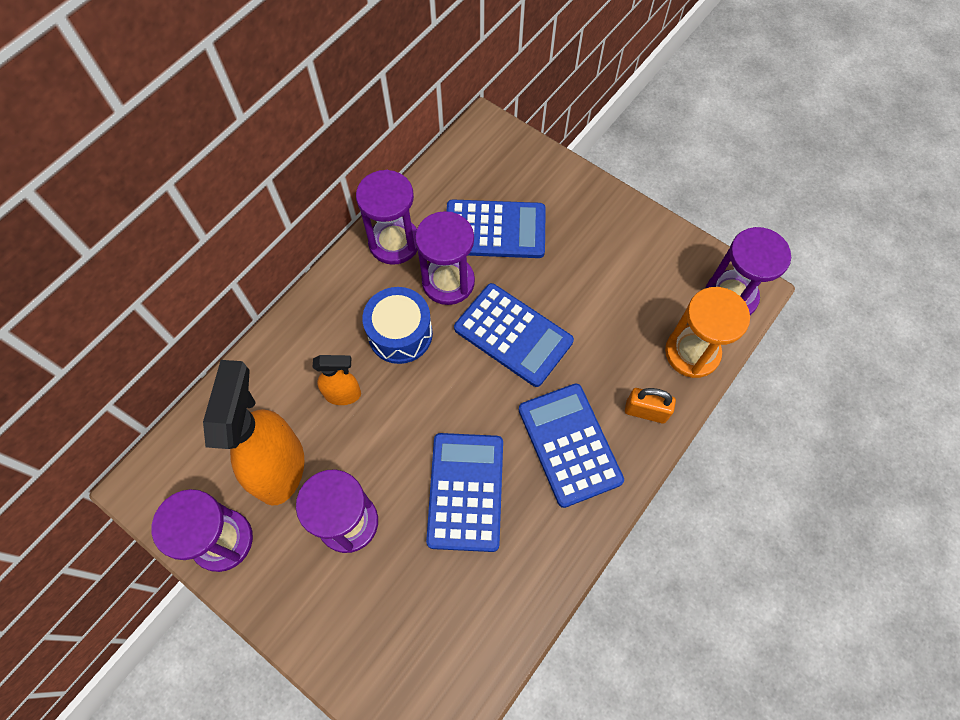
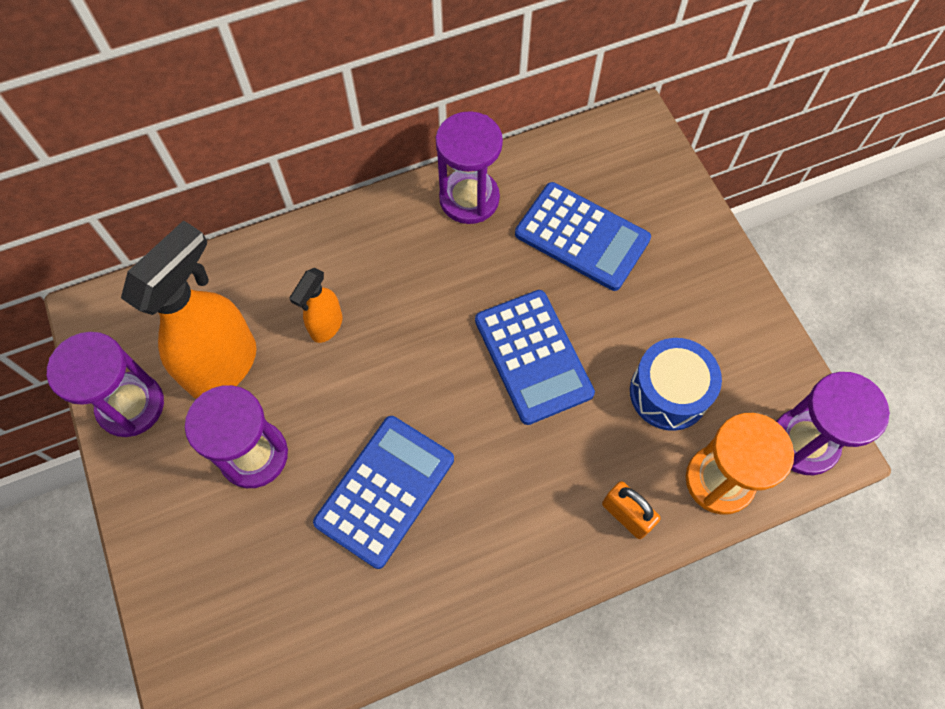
camera: 30 degrees right, 0 degrees up
orange spray bottle [313,355,361,405] -> orange spray bottle turned 90 degrees clockwise [289,268,342,343]
blue drum [362,287,433,364] -> blue drum moved to [630,338,722,431]
purple hourglass [415,211,475,305] -> none
blue calculator [519,384,624,508] -> none

